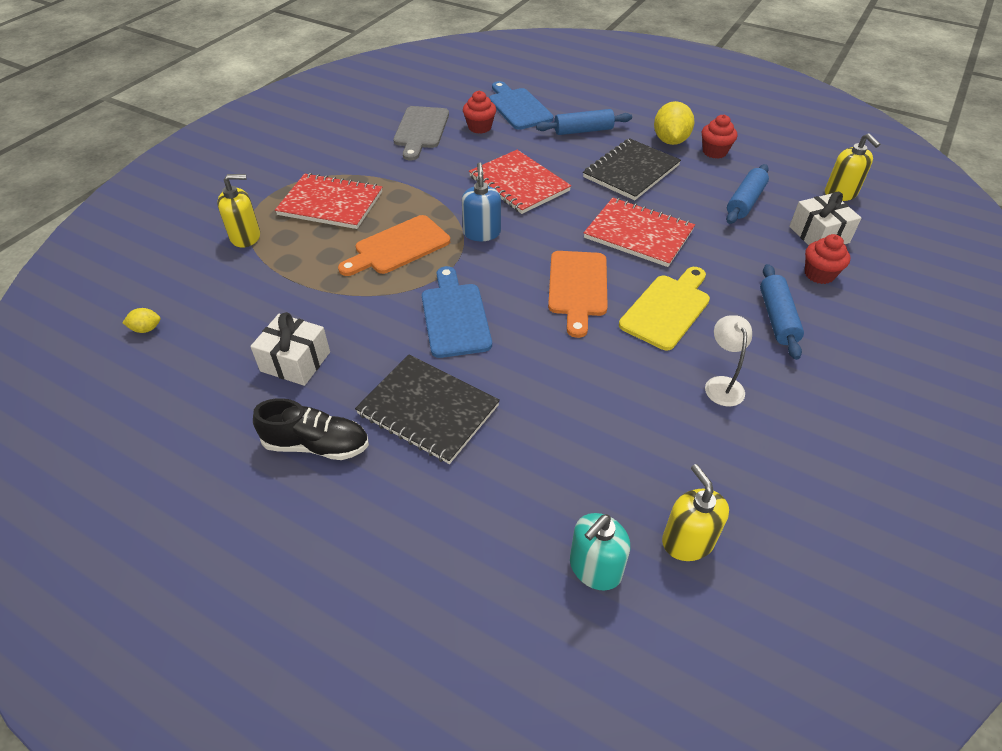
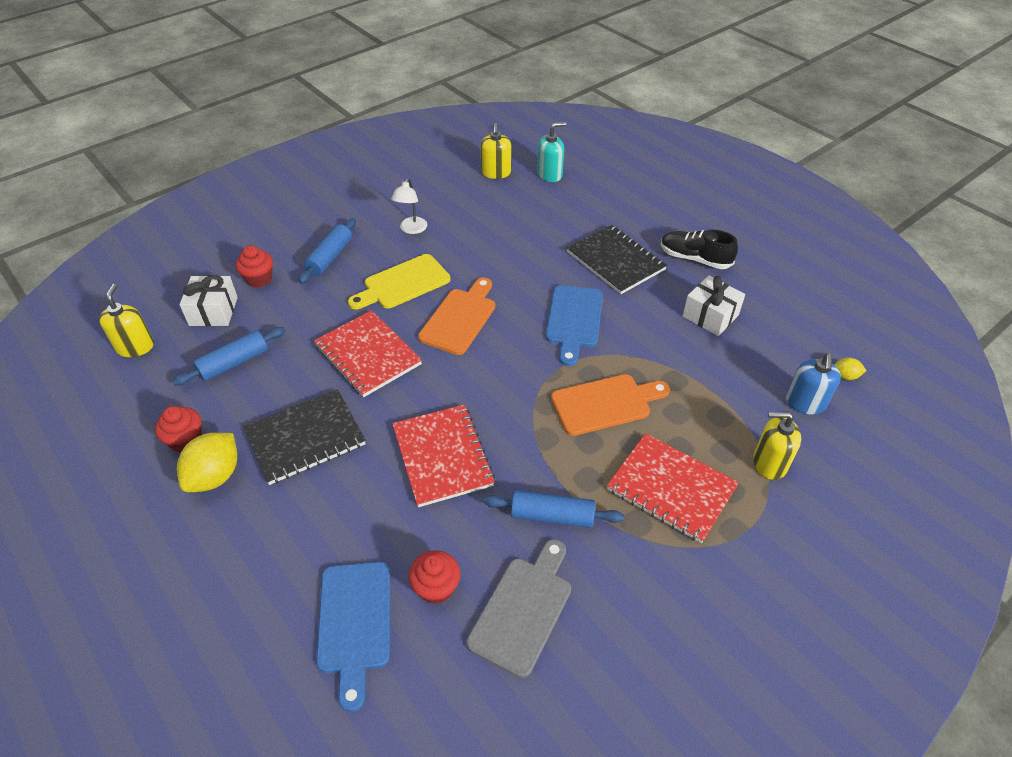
camera: 160 degrees left, 0 degrees up
blue soap dispenser [462,162,501,241] -> blue soap dispenser moved to [786,353,841,414]
blue rolling pin [536,109,632,135] -> blue rolling pin moved to [483,490,624,528]

